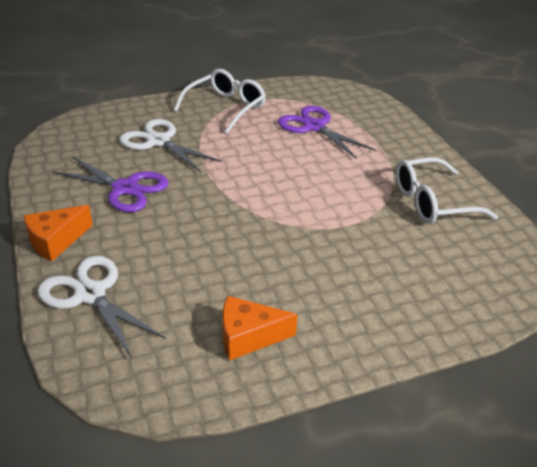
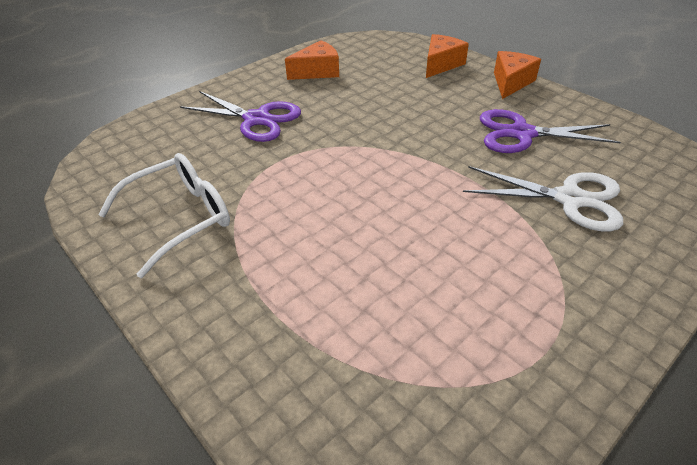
camera: 160 degrees right, 5 degrees up
white scissors [37,256,166,358] -> orange cheese [426,34,469,78]
white glasses [174,69,266,133] -> none
purple scissors [278,105,376,159] -> purple scissors moved to [180,91,301,142]

